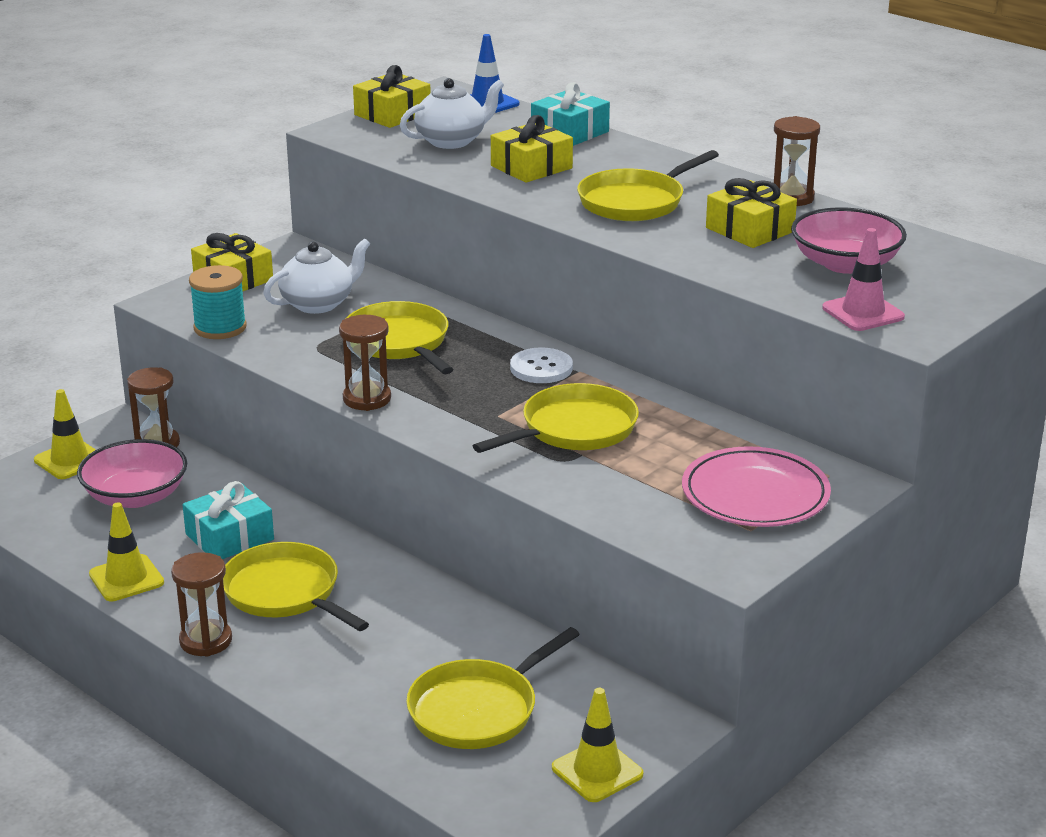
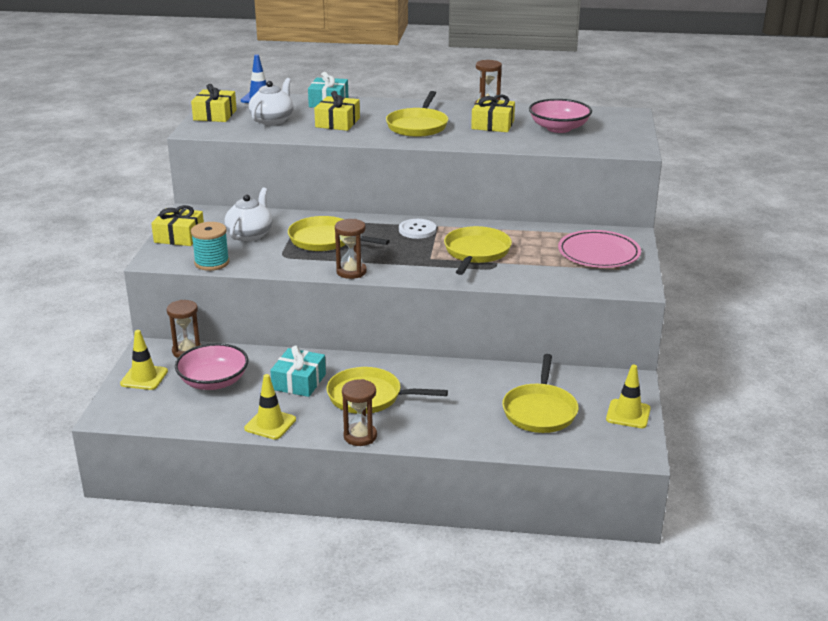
camera: 35 degrees left, 0 degrees up
pink traffic cone [822,228,905,331] -> none

